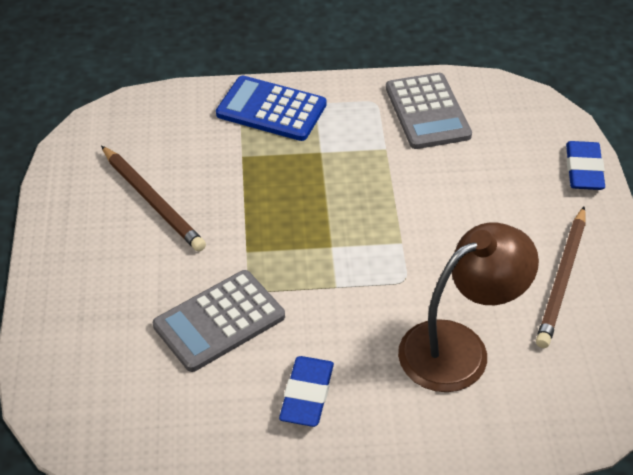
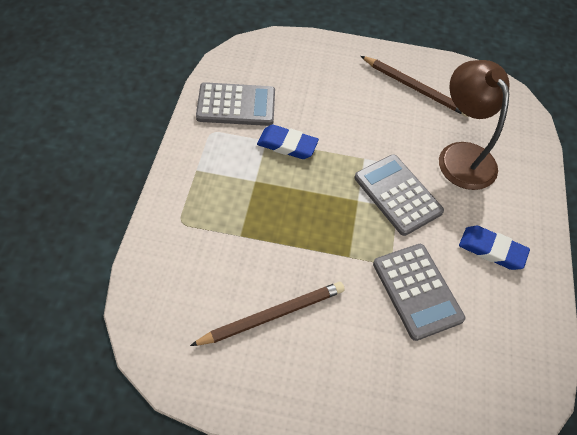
camera: 80 degrees left, 10 degrees up
blue calculator [216,75,327,141] -> none
blue eraser [566,141,605,190] -> blue eraser moved to [257,125,319,159]
none -> grey calculator [354,154,444,236]

